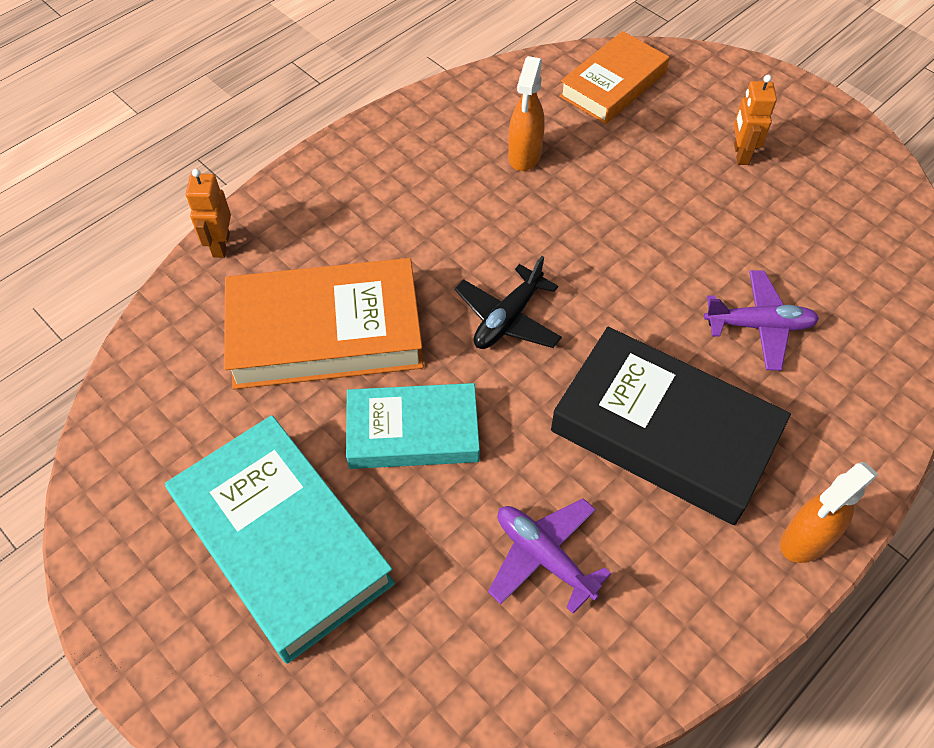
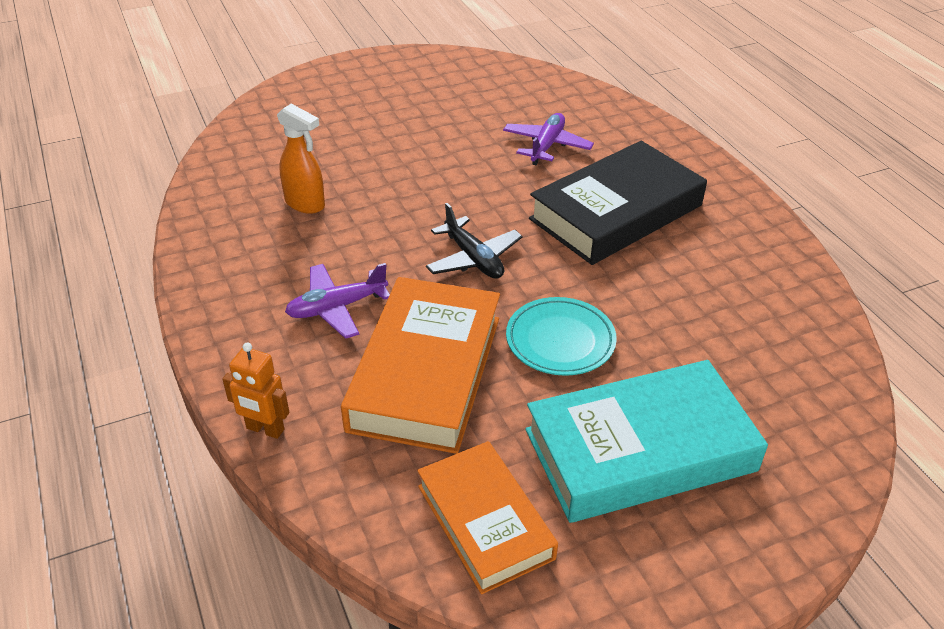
camera: 70 degrees left, 15 degrees down
turquoise book [346,383,480,469] -> turquoise plate [506,297,617,376]
purple plane [488,498,612,614] -> purple plane moved to [285,263,390,339]
orange book [559,31,669,124] -> orange book moved to [417,441,558,594]
orange robot [734,75,777,165] -> none
orange spray bottle [780,462,879,563] -> none

